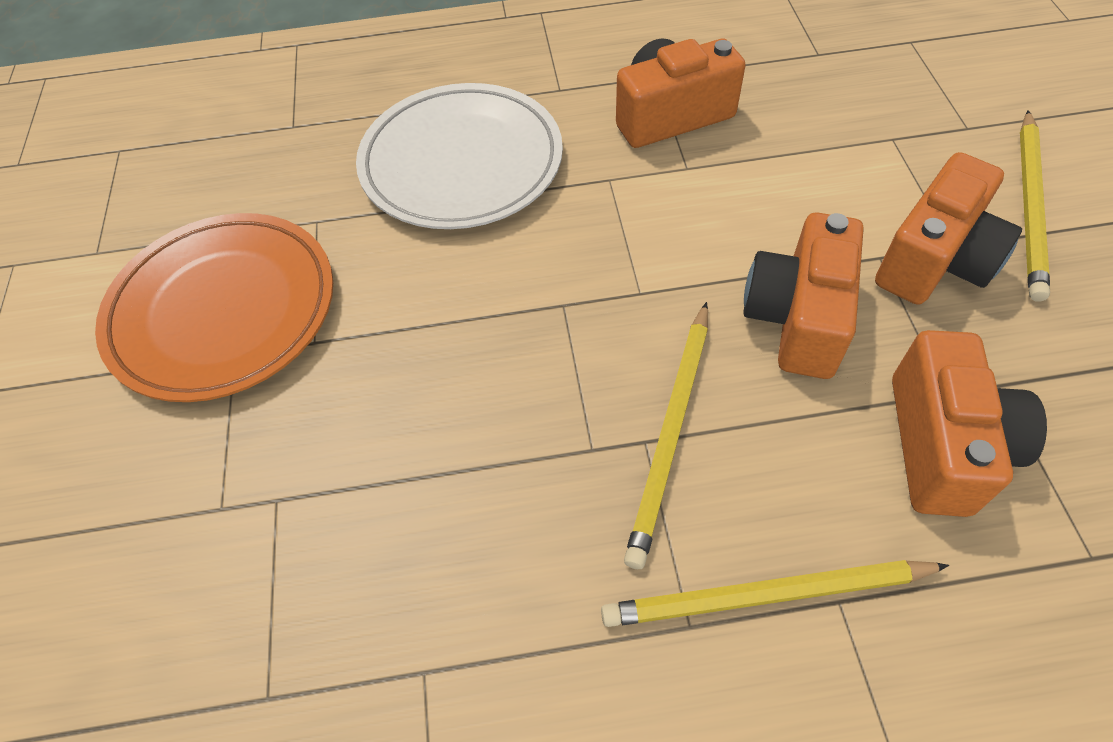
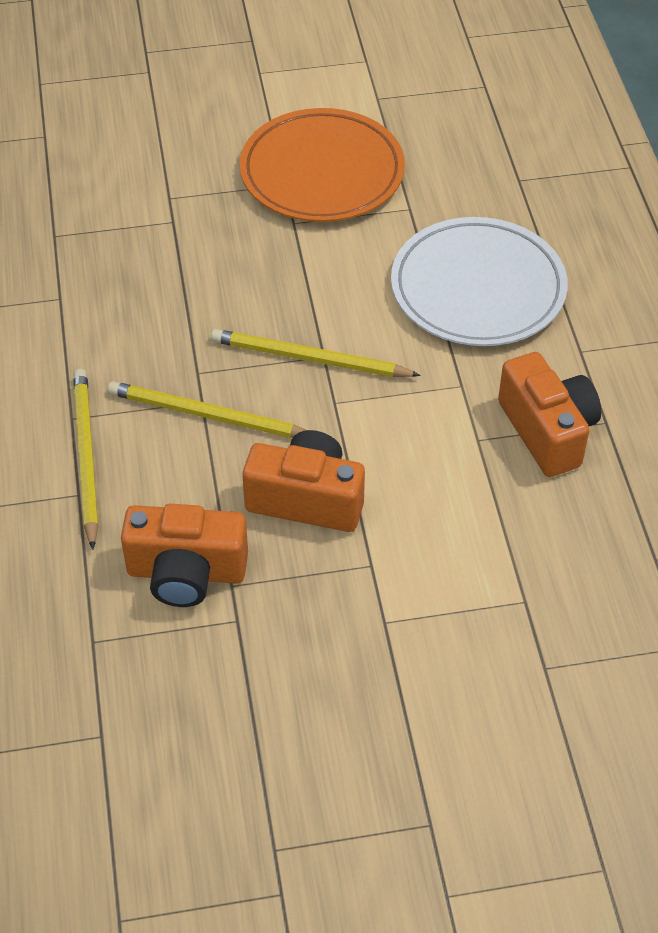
camera: 85 degrees right, 5 degrees down
orange camera [875,152,1022,305] -> none
yellow pencil [1020,110,1050,301] -> yellow pencil moved to [211,329,421,377]

